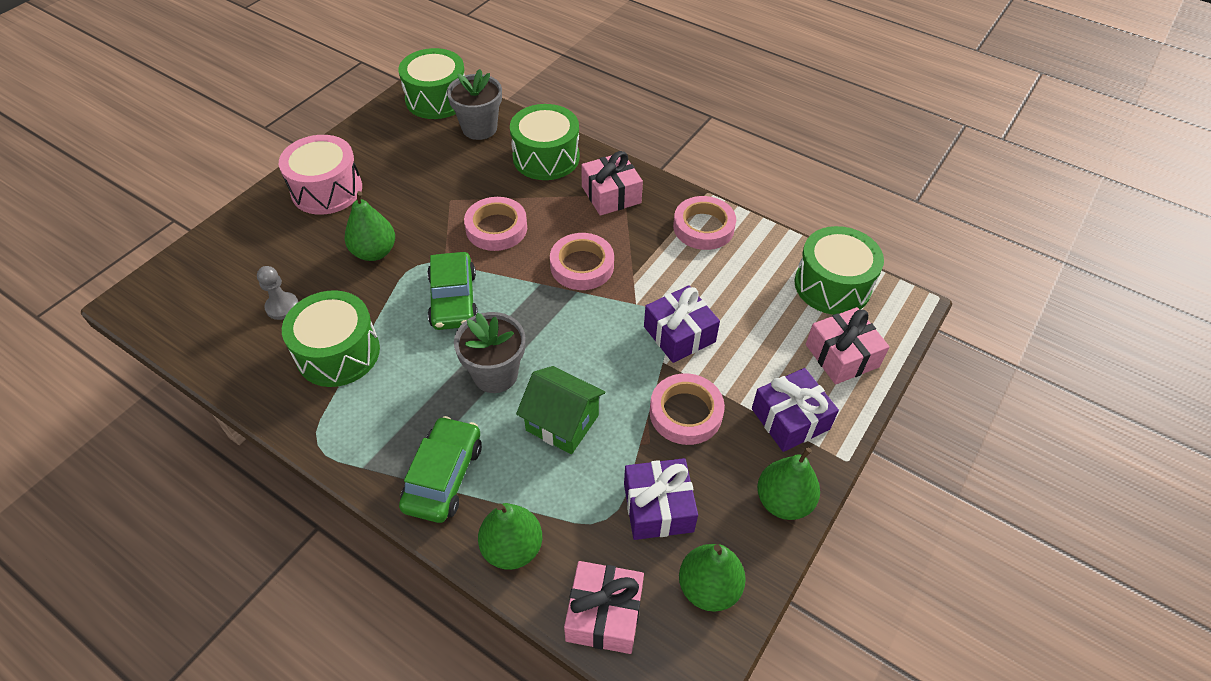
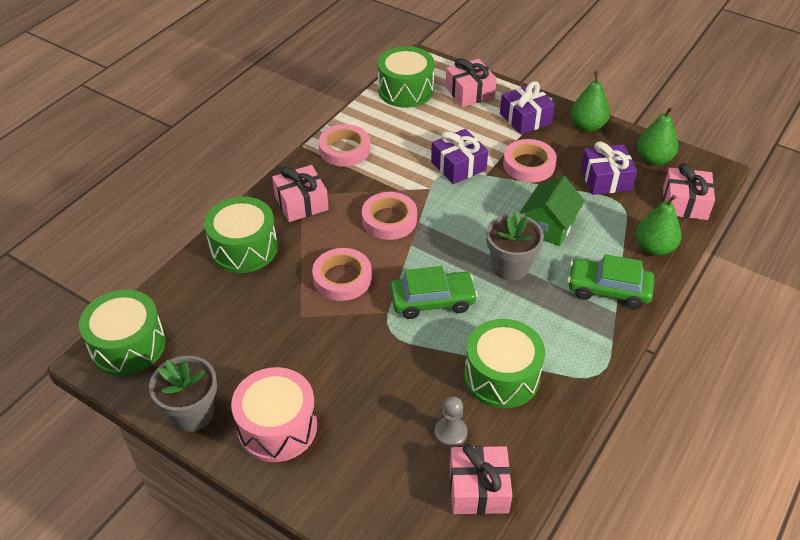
camera: 90 degrees left, 5 degrees down
green pear [344,191,395,261] -> none
grey flower pot [447,69,502,140] -> grey flower pot moved to [149,356,217,432]
none -> pink gift [450,444,512,515]

